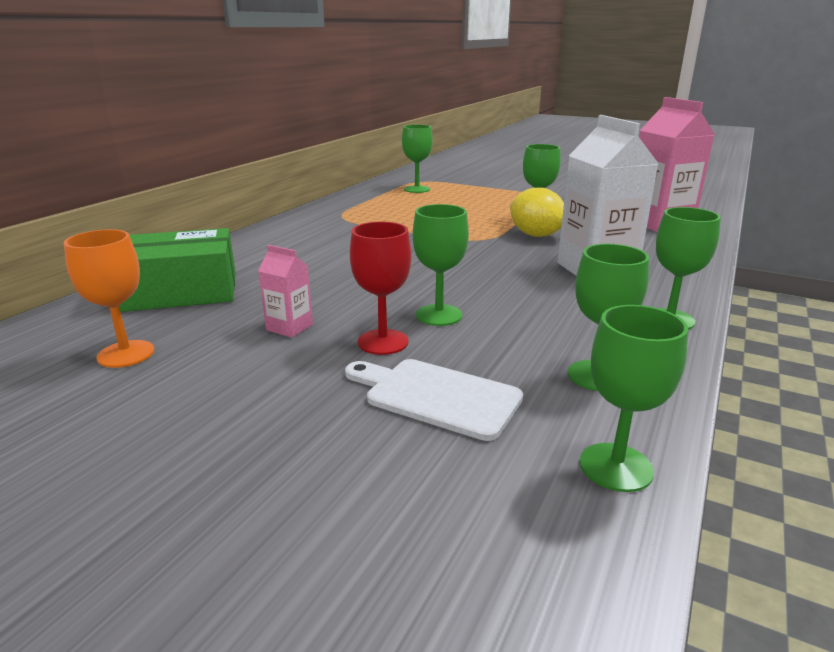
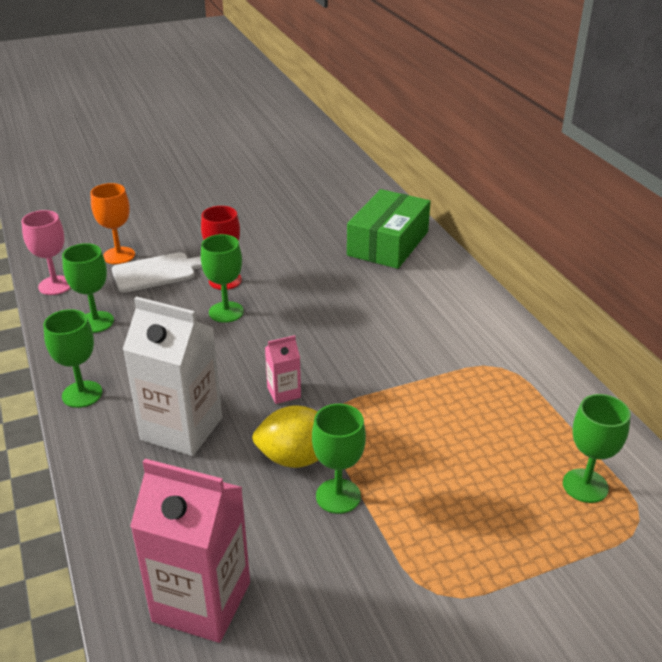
camera: 130 degrees right, 10 degrees up
orange goblet [64,229,154,368] -> orange goblet moved to [90,183,135,264]
pink carton [258,245,313,338] -> pink carton moved to [265,335,301,404]
green goblet [580,305,688,492] -> pink goblet [21,210,71,295]

